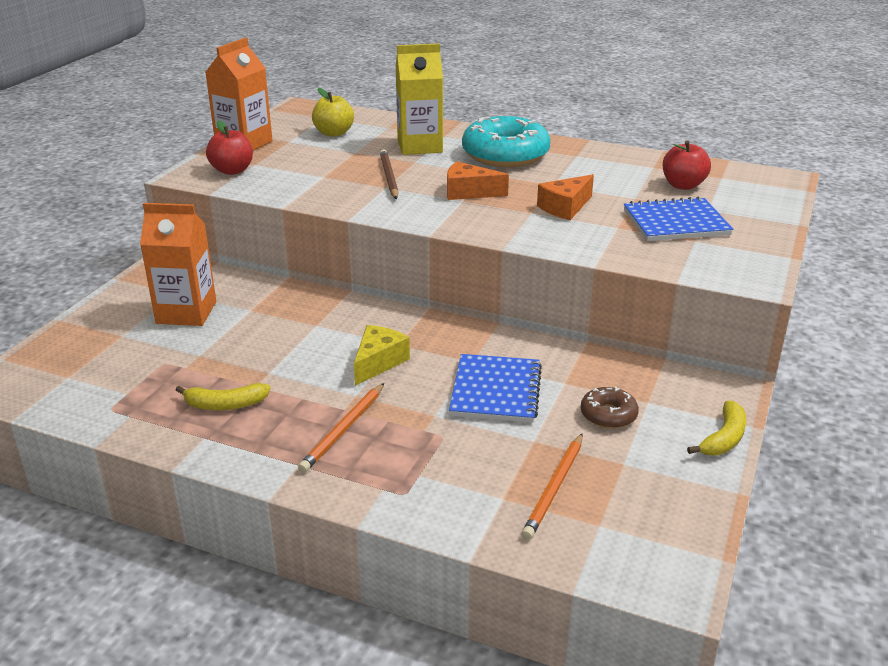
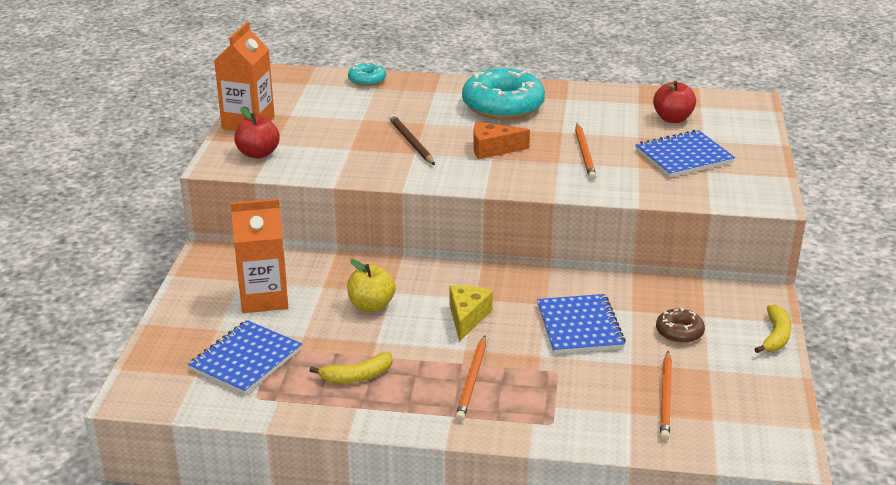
camera: 15 degrees left, 0 degrees up
yellow apple [312,88,354,137] -> yellow apple moved to [347,259,396,312]
yellow carton [396,43,443,155] -> none
orange cheese [537,174,594,220] -> orange pencil [575,123,597,180]
none -> blue notebook [188,320,302,395]
none -> turquoise donut [348,62,386,86]

